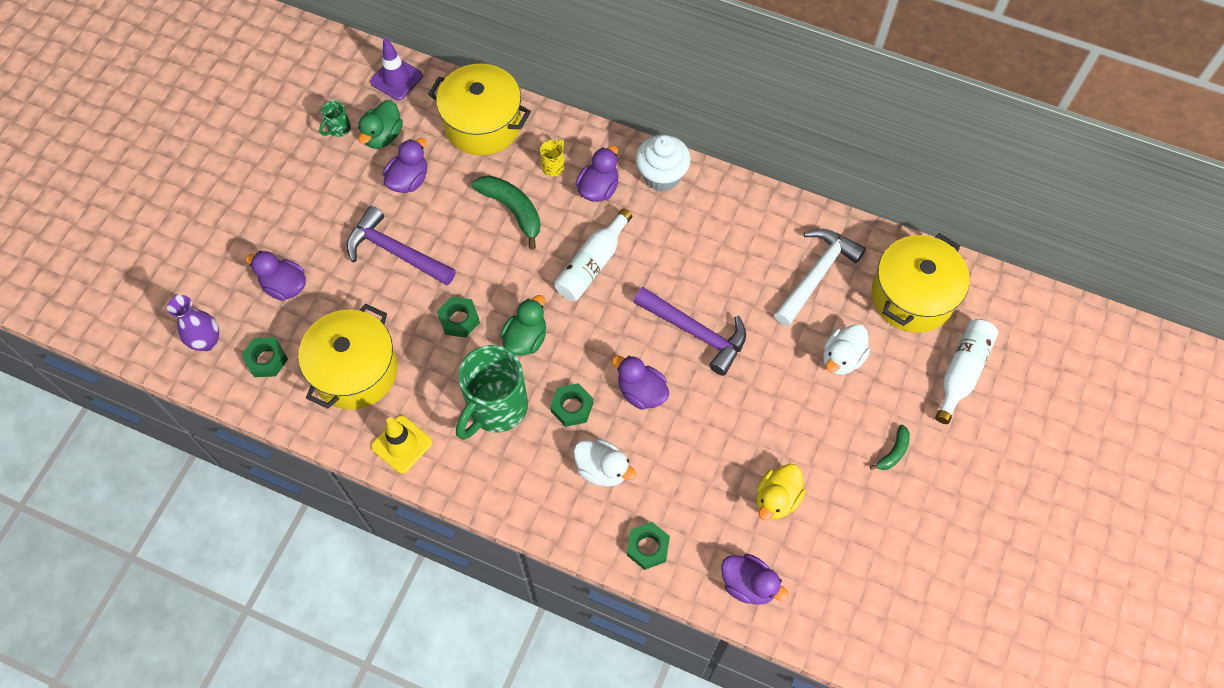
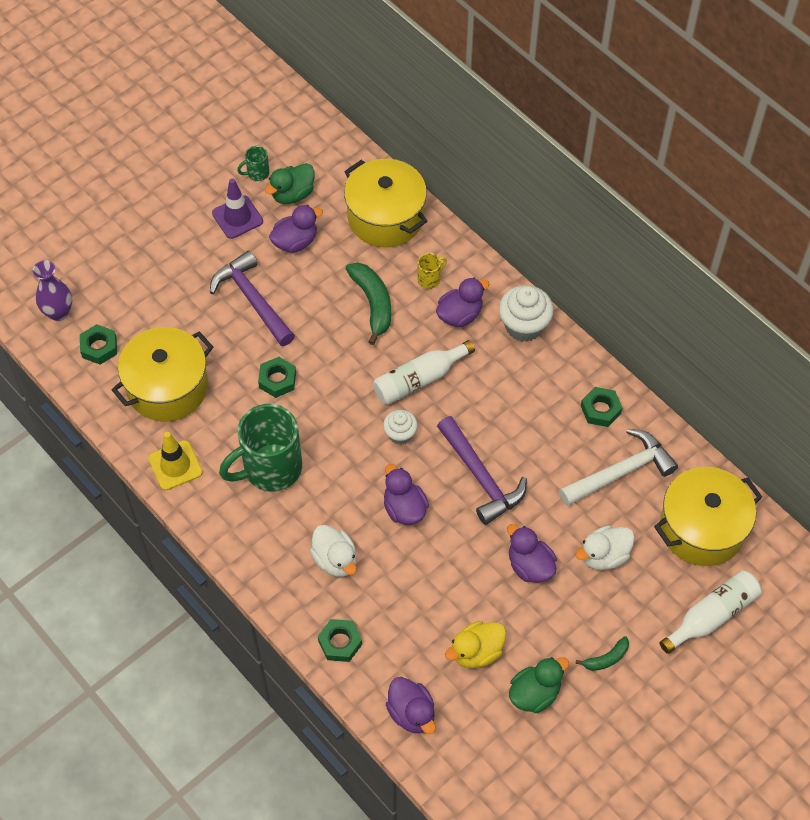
camera: 25 degrees right, 5 degrees down
purple duck [245,251,306,301] -> purple duck moved to [507,524,557,583]
purple traffic cone [370,38,423,100] -> purple traffic cone moved to [212,179,263,239]
green duck [500,295,546,356] -> green duck moved to [509,657,569,713]
green nut [550,383,593,427] -> green nut moved to [581,387,623,427]
none -> white cupcake [383,410,417,445]

